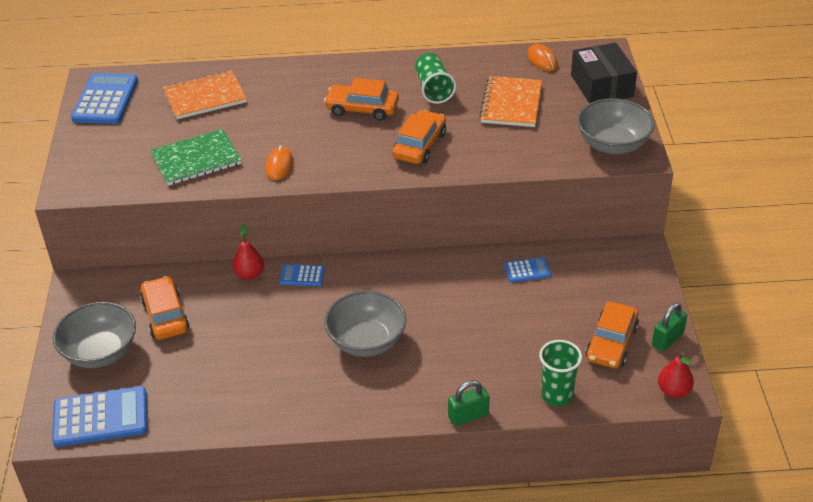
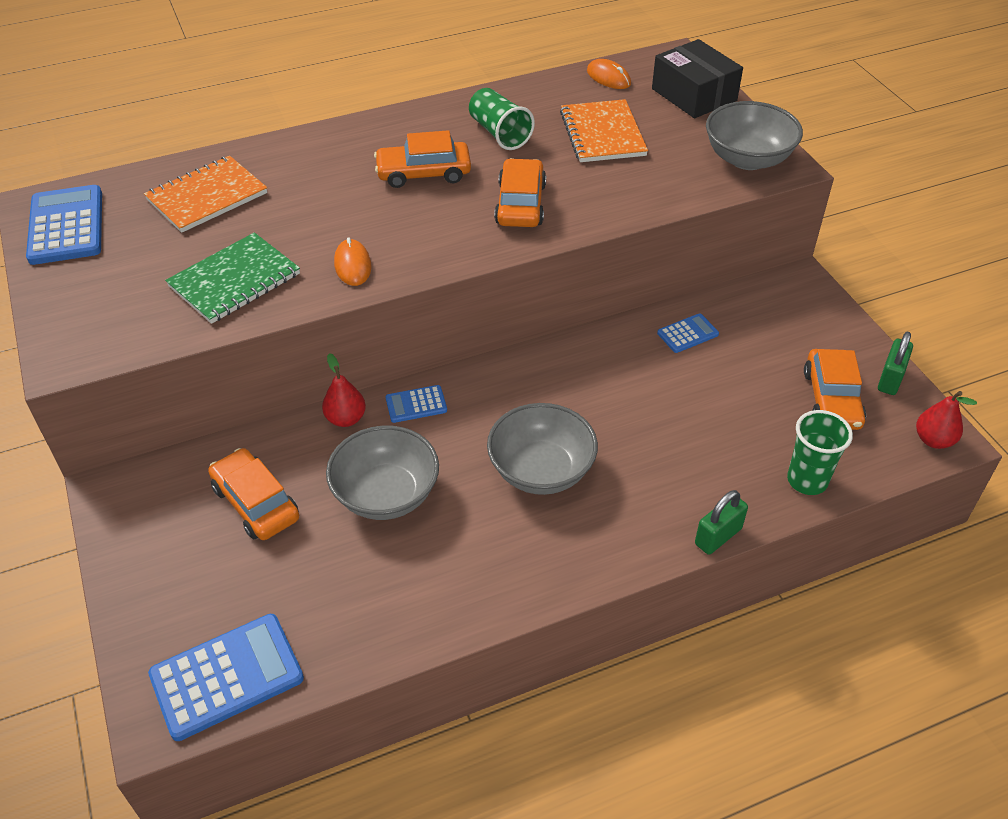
camera: 20 degrees left, 5 degrees up
grey bowl [53,302,136,368] -> grey bowl moved to [326,426,439,520]

